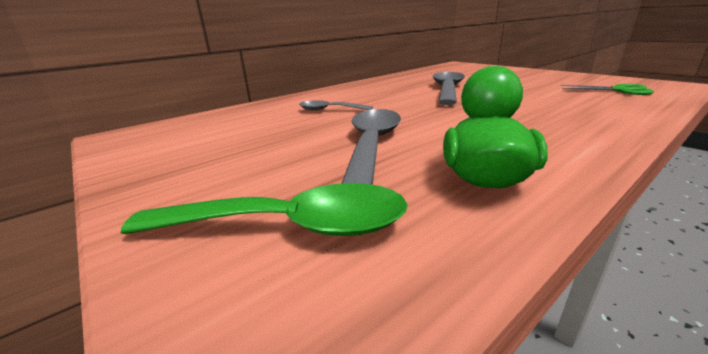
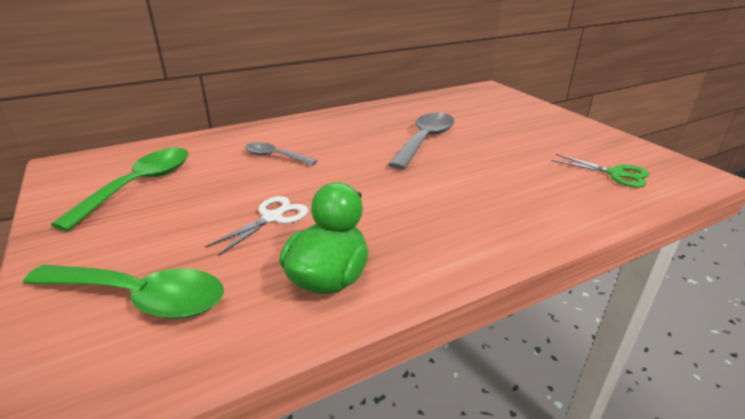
camera: 10 degrees right, 5 degrees up
grey spoon [341,109,401,185] -> white scissors [205,196,308,256]
none -> green spoon [51,148,189,231]

